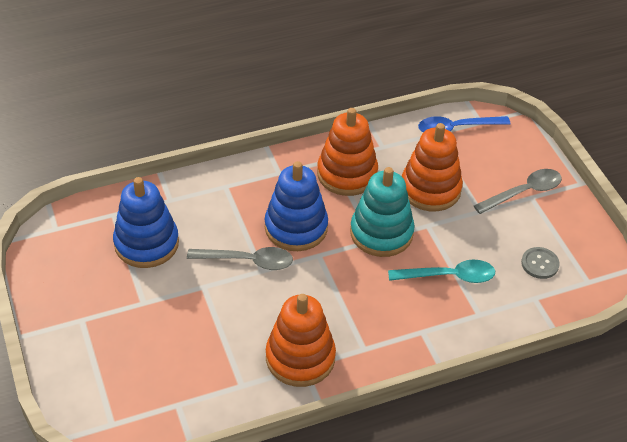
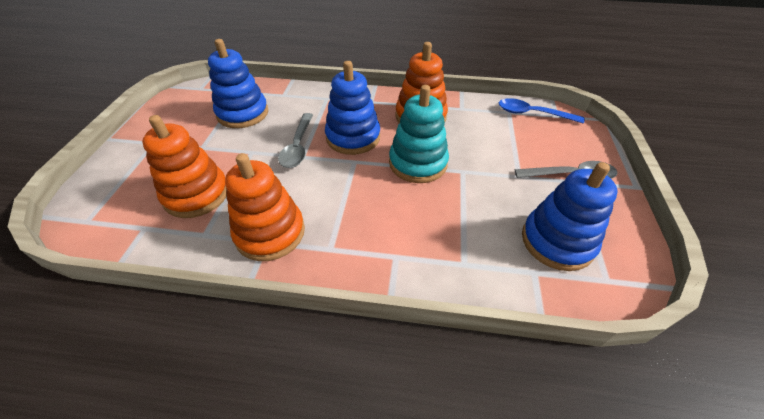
camera: 30 degrees right, 0 degrees up
grey spoon [187,247,293,270] -> grey spoon turned 60 degrees clockwise [278,113,313,168]
turquoise spoon [388,260,495,283] -> none
orange stacking toy [402,123,463,211] -> orange stacking toy moved to [142,115,227,218]
grey button [521,247,560,279] -> blue stacking toy [522,162,618,271]

